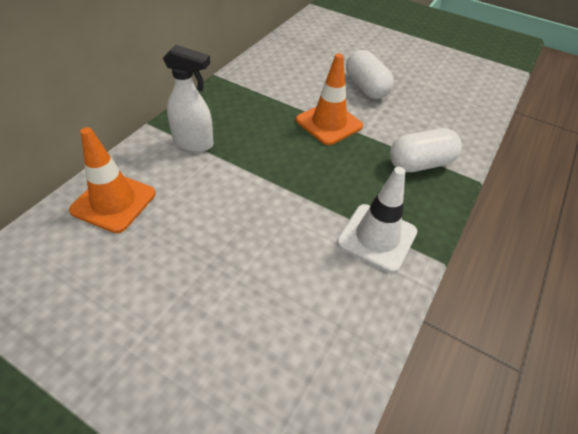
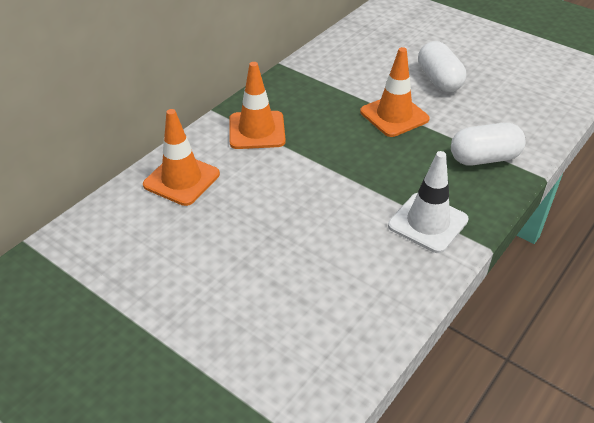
camera: 10 degrees right, 5 degrees down
white spray bottle [163,45,214,152] -> orange traffic cone [229,62,286,149]

